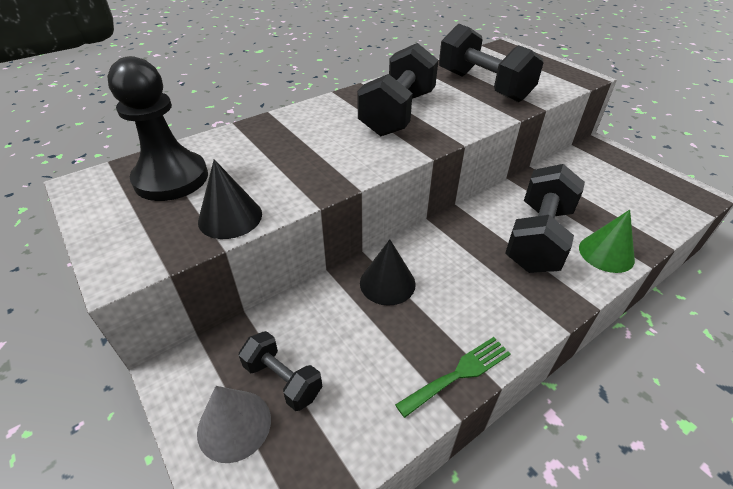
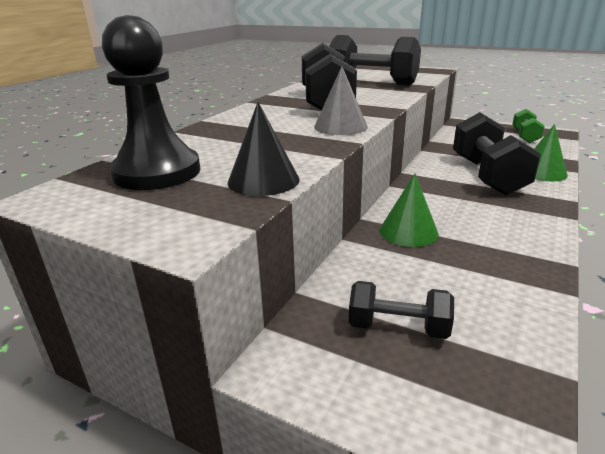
camera: 25 degrees left, 15 degrees down
grey cone [197,386,271,463] -> grey cone moved to [314,66,368,135]
black cone [360,239,416,306] -> green cone [380,174,439,247]
green fork [395,337,511,418] -> none
none -> green dumbbell [512,109,545,143]

